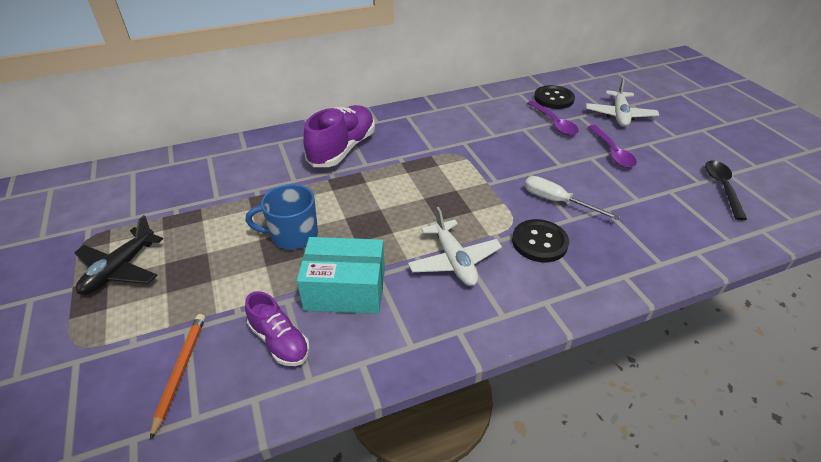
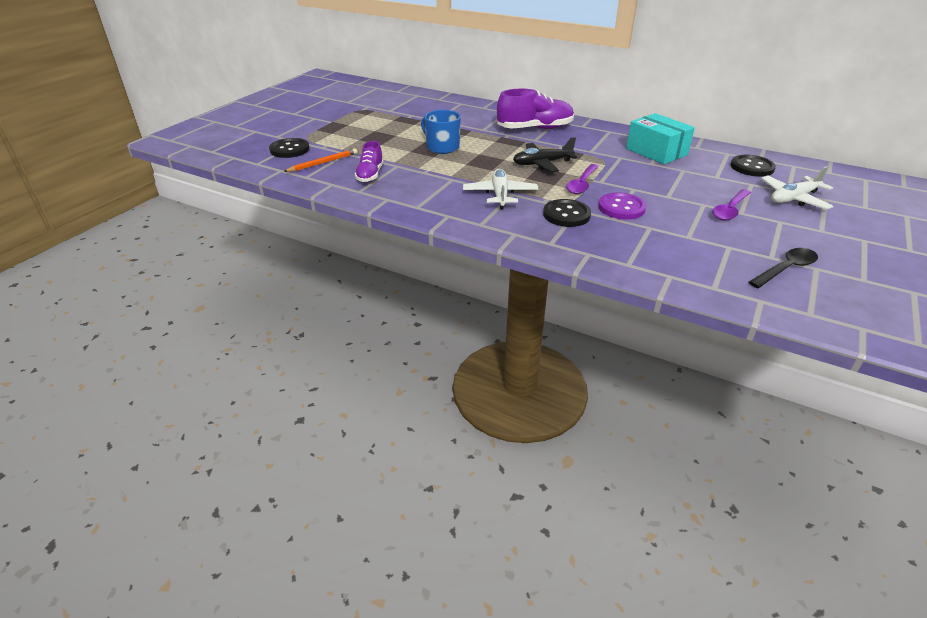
camera: 50 degrees right, 5 degrees down
black plane [74,215,163,295] -> black plane moved to [513,137,577,172]
turquoise box [297,237,385,314] -> turquoise box moved to [626,113,695,164]
white plane [408,207,502,286] -> white plane turned 150 degrees clockwise [463,169,538,209]
white screwdriver [525,176,620,220] -> purple button [598,192,646,220]
purple spoon [527,101,579,136] -> purple spoon moved to [566,164,599,194]
none -> black button [269,138,310,158]

